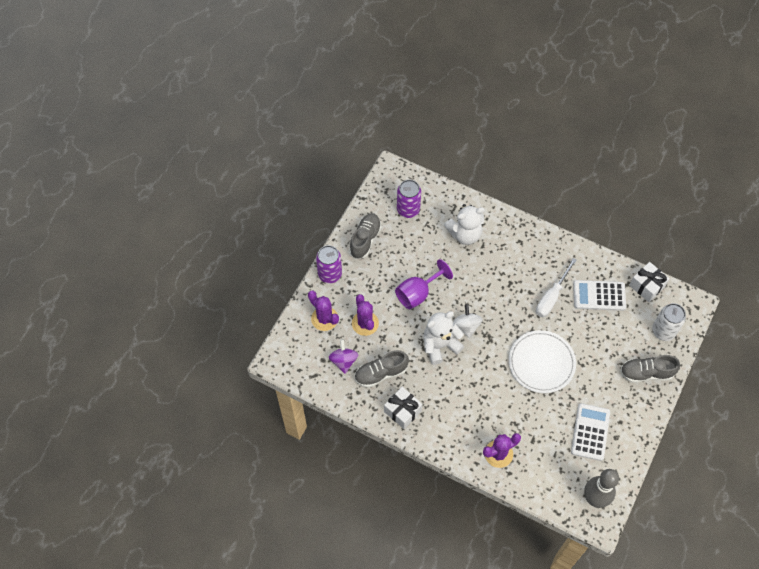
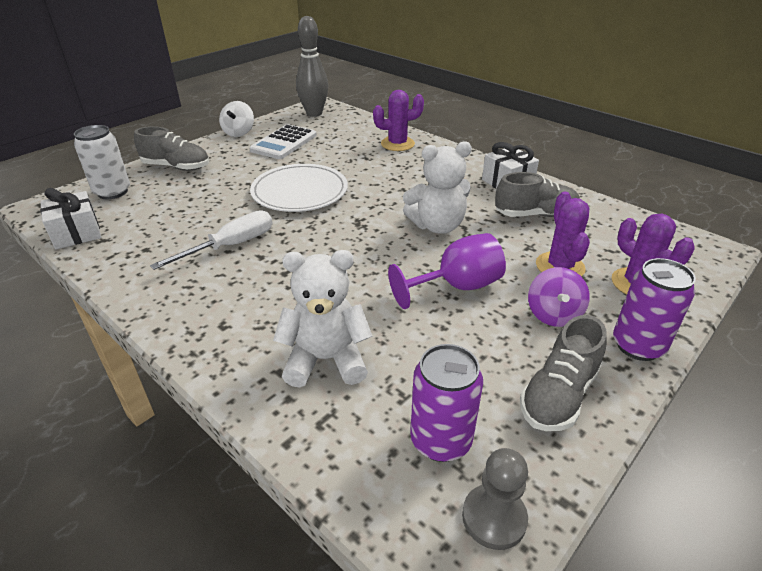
camera: 165 degrees left, 25 degrees down
purple spinning top [328,339,358,374] -> purple spinning top moved to [528,267,590,327]
white spinning top [453,304,483,338] -> white spinning top moved to [219,101,254,137]
white calculator [573,280,626,311] -> none
none -> grey pawn [462,448,528,550]

